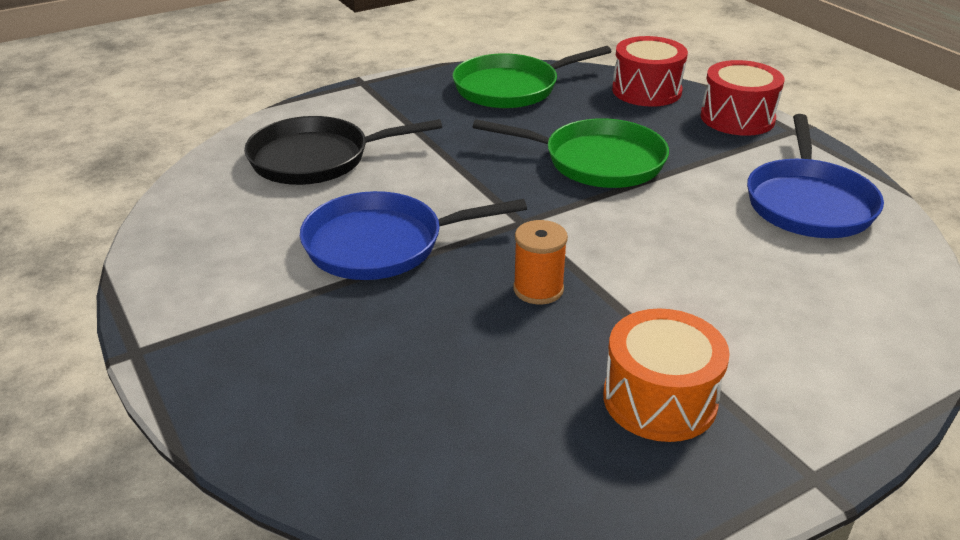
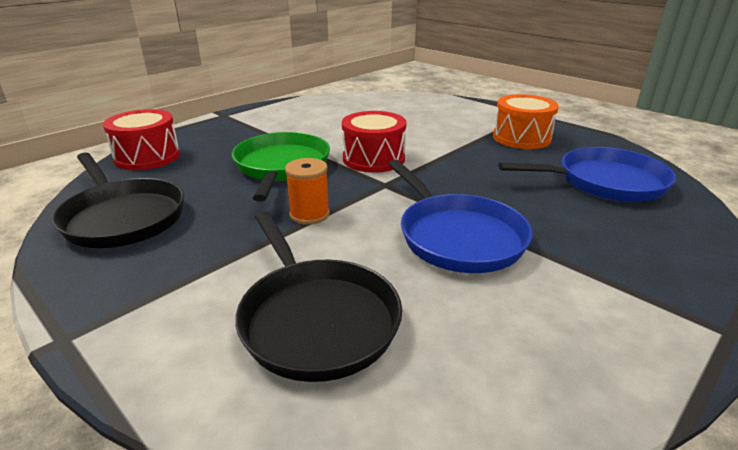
camera: 105 degrees left, 5 degrees down
green pan [452,46,612,108] -> black pan [52,152,184,248]
orange spool [513,220,568,304] -> orange spool moved to [285,158,330,225]
red drum [700,60,784,136] -> red drum moved to [342,111,407,173]
blue pan [747,114,884,238] -> blue pan moved to [498,147,676,202]

